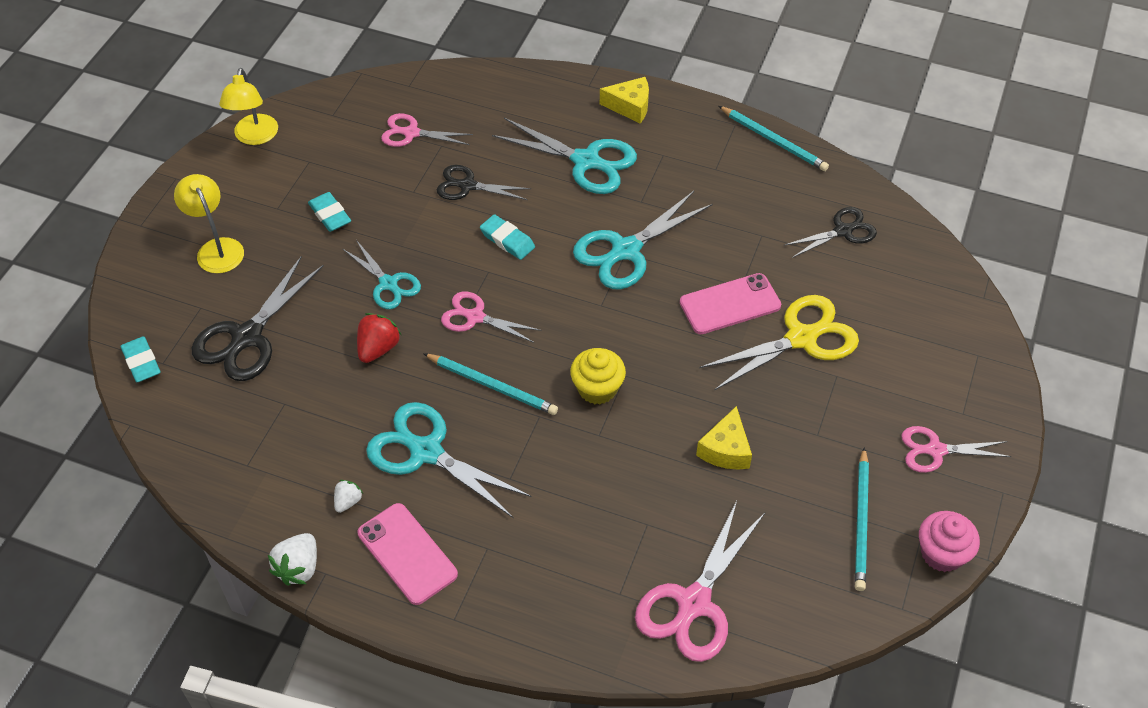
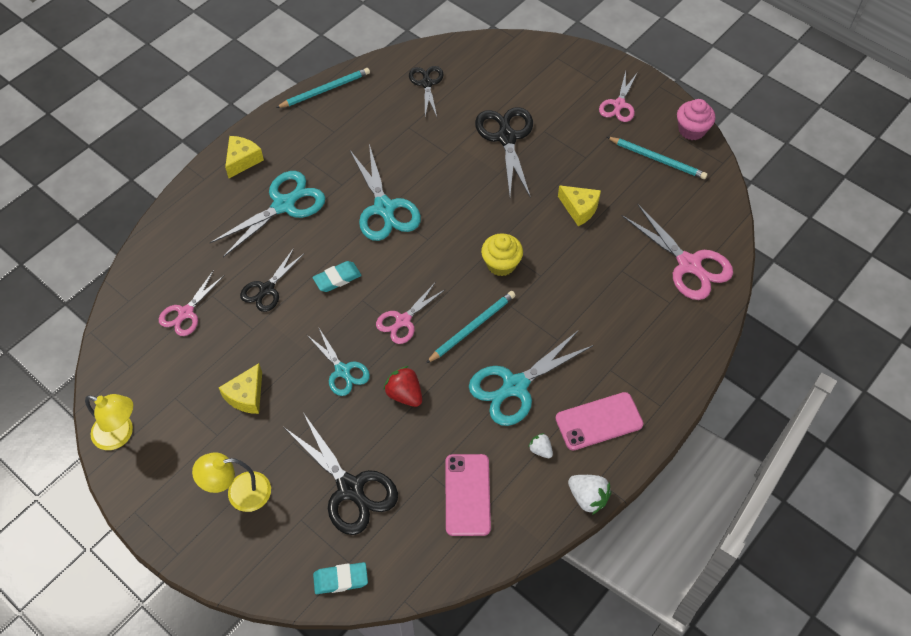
camera: 70 degrees left, 5 degrees up
turquoise eraser [308,192,351,232] -> yellow cheese [219,363,262,414]
turquoise scissors [343,240,421,309] -> turquoise scissors turned 75 degrees clockwise [306,328,370,396]
pink phone [680,273,781,334] -> pink phone moved to [445,454,491,536]
yellow scissors [699,295,859,390] -> black scissors [475,107,533,198]

